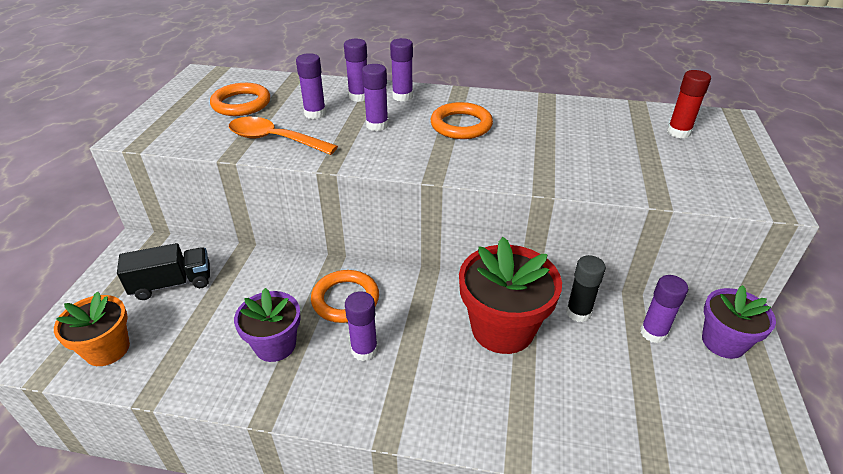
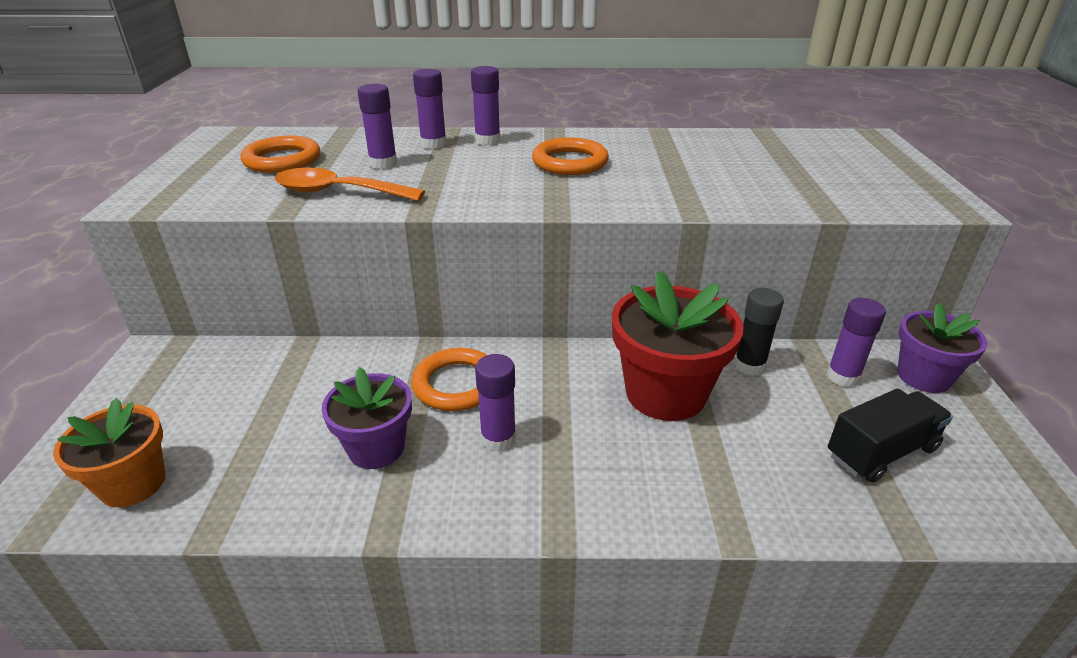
camera: 10 degrees left, 5 degrees down
black truck [117,243,210,300] -> black truck moved to [828,388,953,482]
purple glue stick [362,64,389,131] -> none
red glue stick [667,70,711,138] -> none

